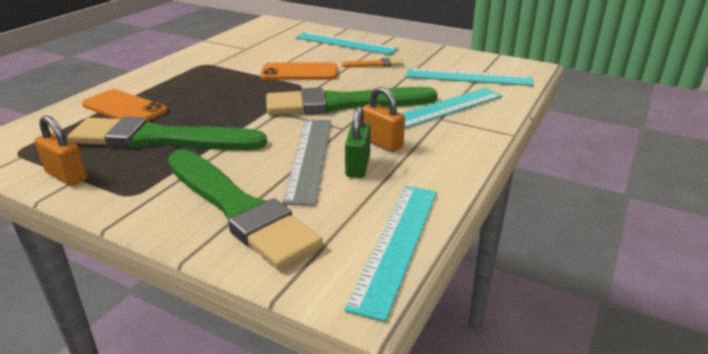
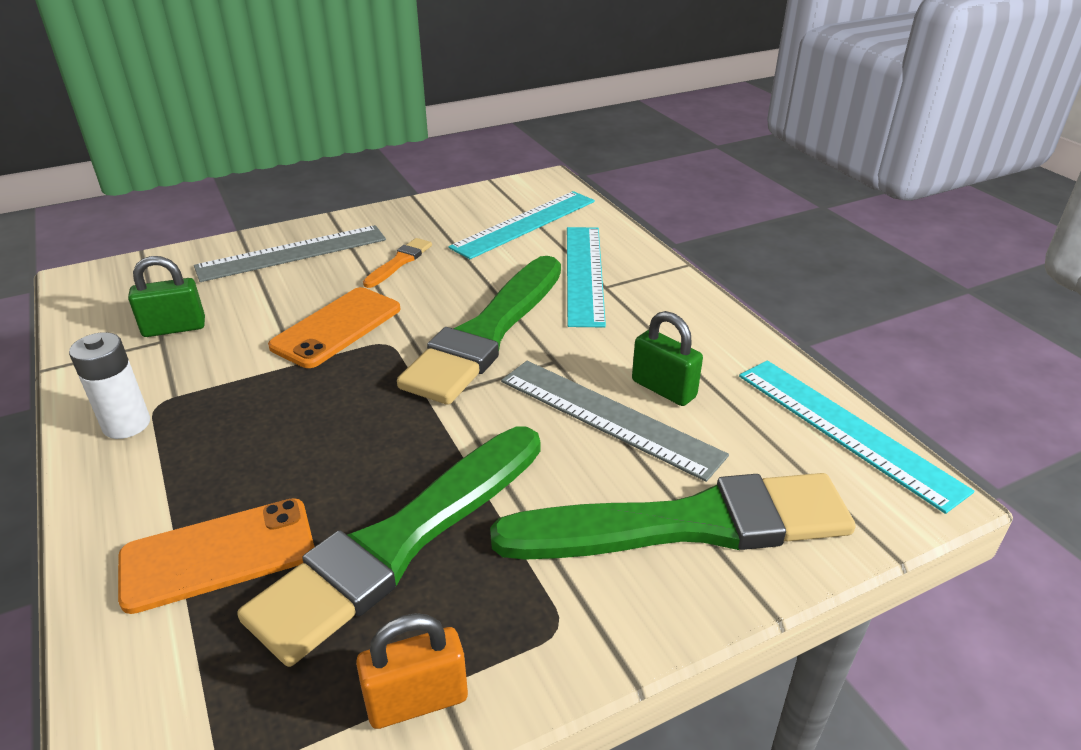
camera: 55 degrees left, 5 degrees up
turquoise ruler [296,32,399,55] -> grey ruler [194,225,386,282]
orange padlock [362,87,405,152] -> none
none -> white battery [69,332,150,439]
none -> green padlock [128,256,205,337]

